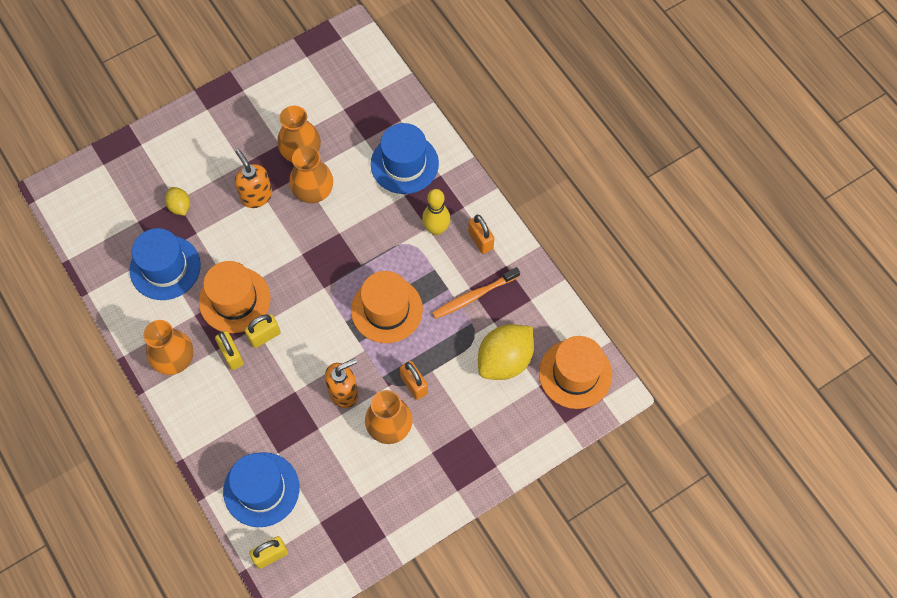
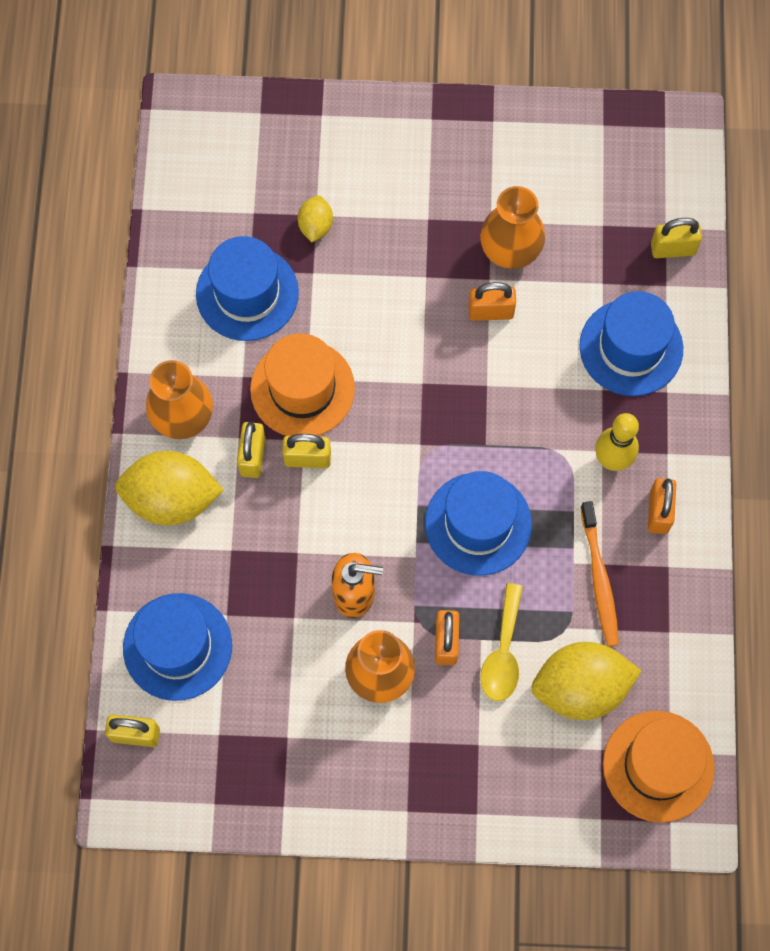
camera: 35 degrees right, 5 degrees up
orange soap dispenser [235,149,272,208] -> none
orange vase [289,146,333,203] -> orange padlock [468,282,516,321]
orange hat [351,271,423,343] -> blue hat [425,471,532,576]
orange toothbrush [432,267,520,319] -> orange toothbrush turned 105 degrees counterclockwise [580,501,619,647]
none -> yellow lemon [115,451,224,525]
none -> yellow spoon [480,583,523,701]
none -> yellow padlock [651,218,702,258]

